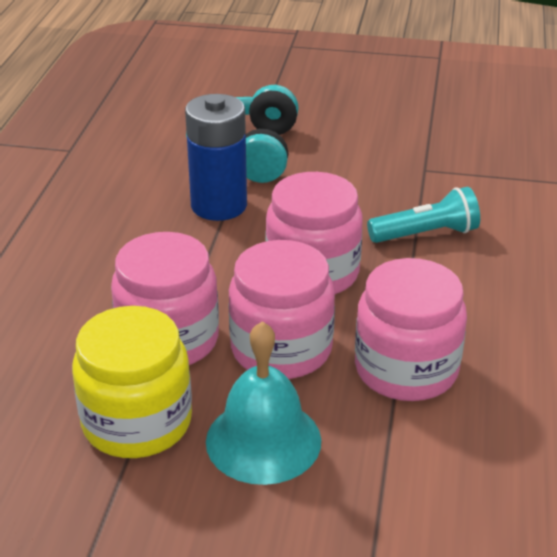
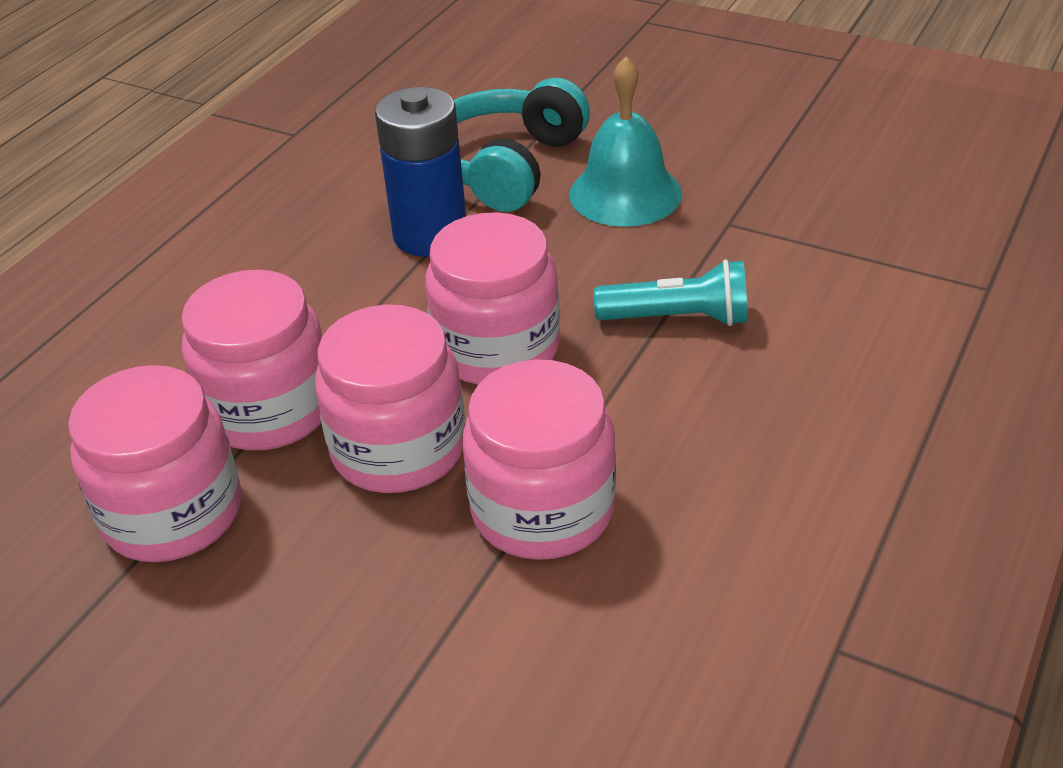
camera: 20 degrees right, 5 degrees up
yellow jar [72,306,192,458] -> pink jar [68,365,242,562]
turquoise bell [206,321,321,485] -> turquoise bell moved to [569,57,682,227]

